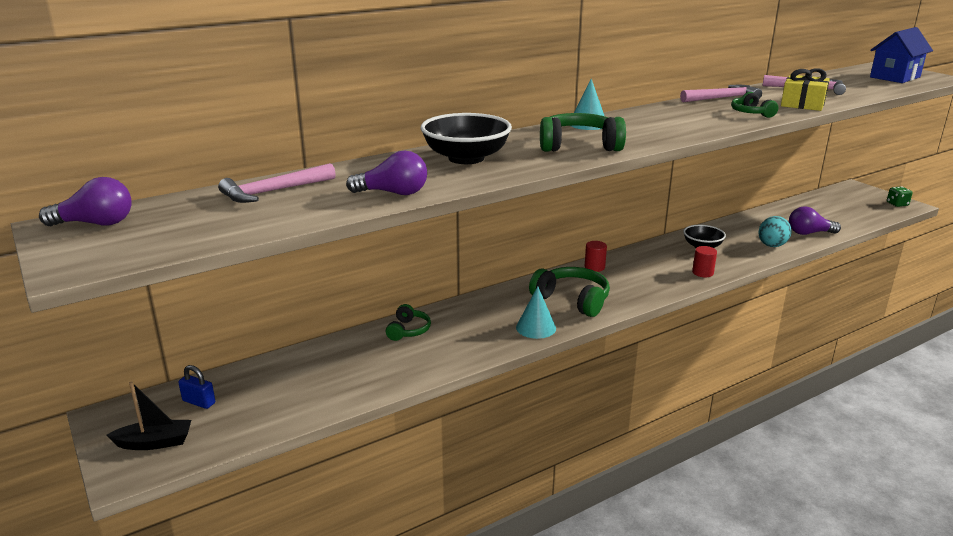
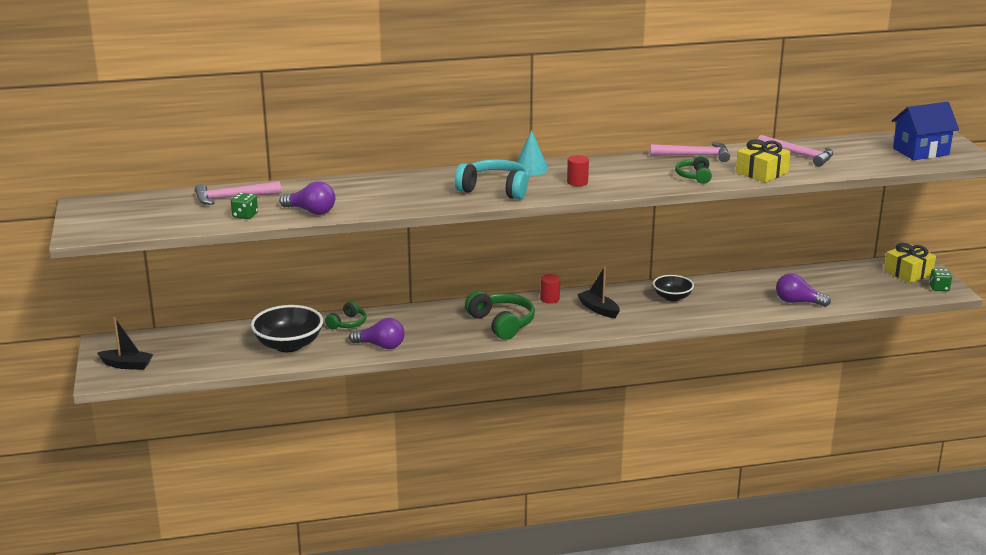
camera: 20 degrees right, 0 degrees up
purple light bulb [39,177,132,226] -> purple light bulb moved to [349,318,405,349]
blue padlock [178,365,215,409] -> none
black bowl [421,113,512,164] -> black bowl moved to [251,305,323,352]
turquoise cone [516,286,556,339] -> none
green headphones [540,113,626,152] -> turquoise headphones [455,159,529,200]
red cylinder [692,246,717,277] -> red cylinder moved to [567,155,589,186]
turquoise egg [758,216,792,247] -> none
none -> green dice [231,193,258,219]
none -> black boat [577,267,620,318]
none -> yellow gift [884,243,936,283]

